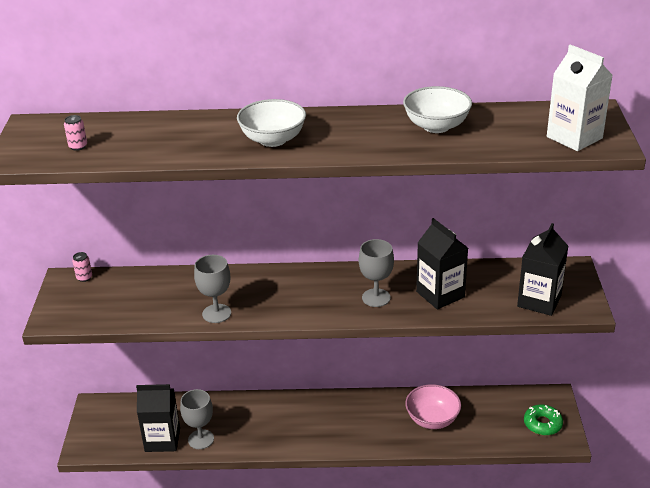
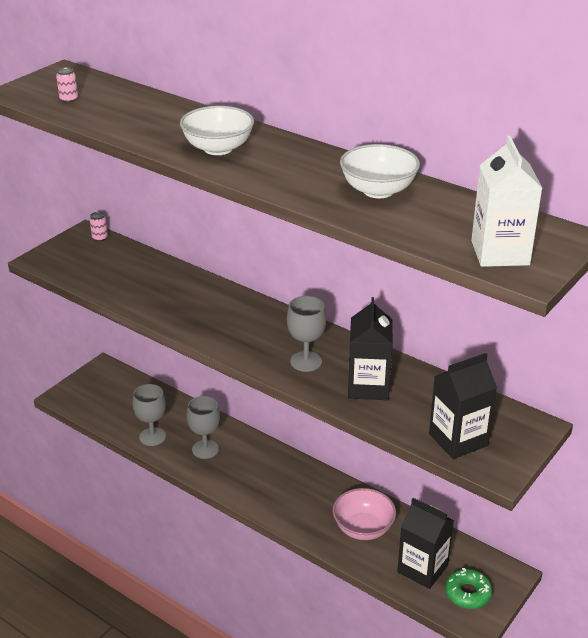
camera: 35 degrees right, 0 degrees up
black carton [136,384,180,452] -> black carton moved to [397,498,454,589]
grey goblet [194,255,231,323] -> grey goblet moved to [187,396,220,459]

